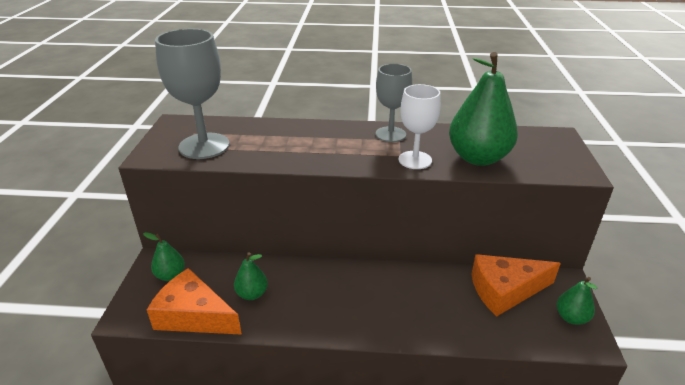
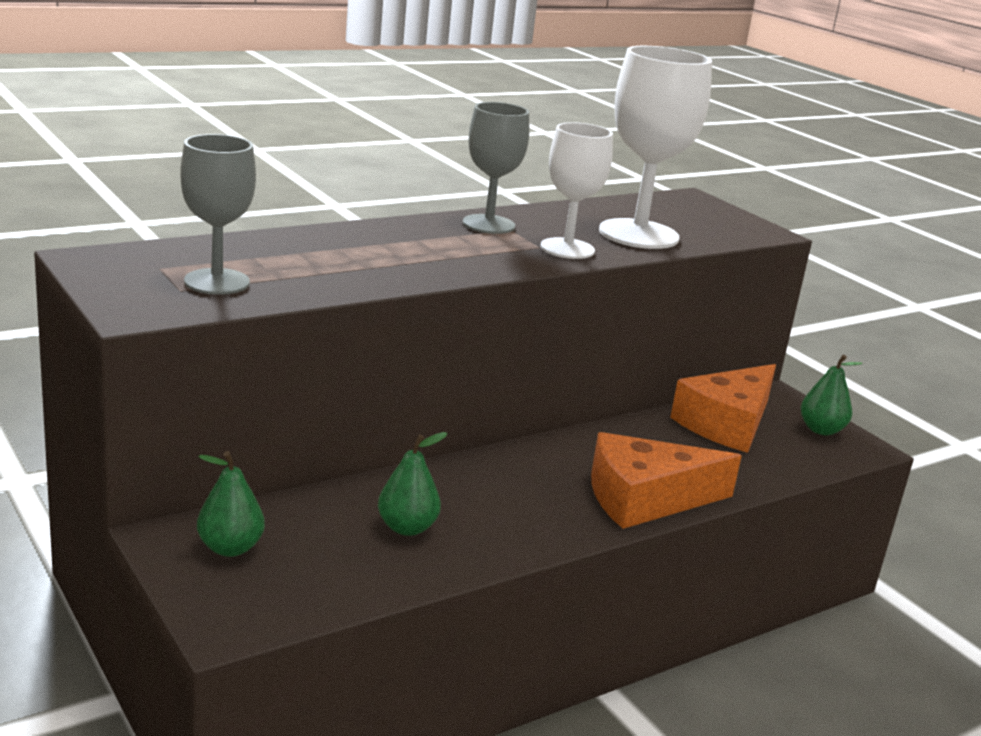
camera: 40 degrees left, 10 degrees down
orange cheese [147,268,242,335] -> orange cheese moved to [591,432,742,529]
grey goblet [155,29,230,159] -> grey goblet [180,134,256,295], size x0.64
green pear [449,52,518,166] -> white goblet [599,46,712,249]

